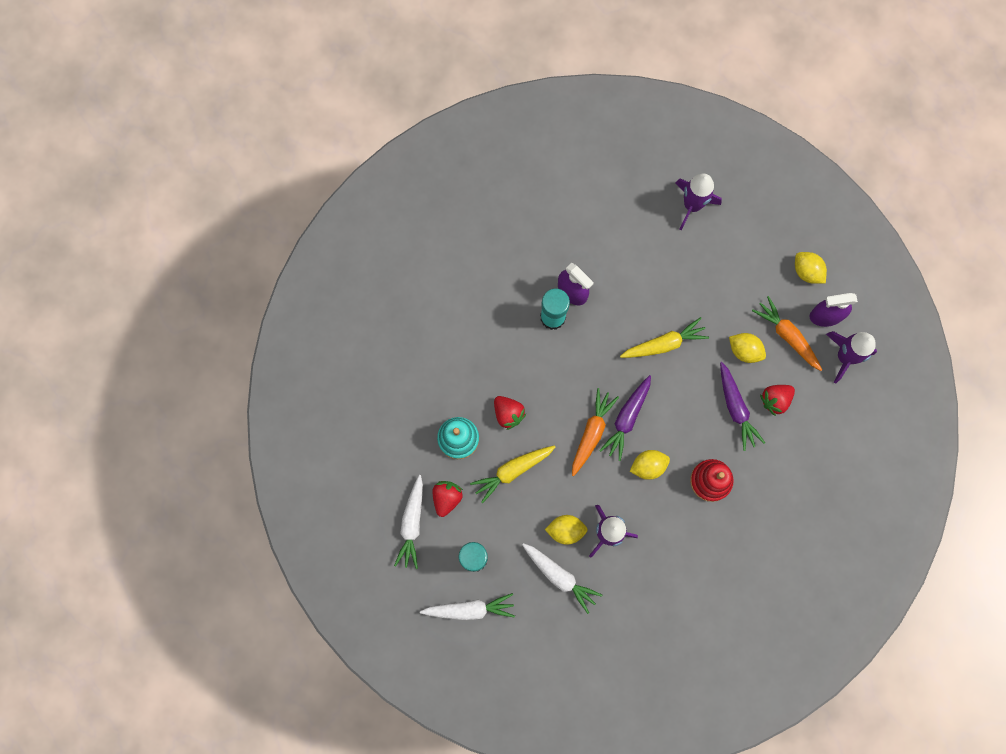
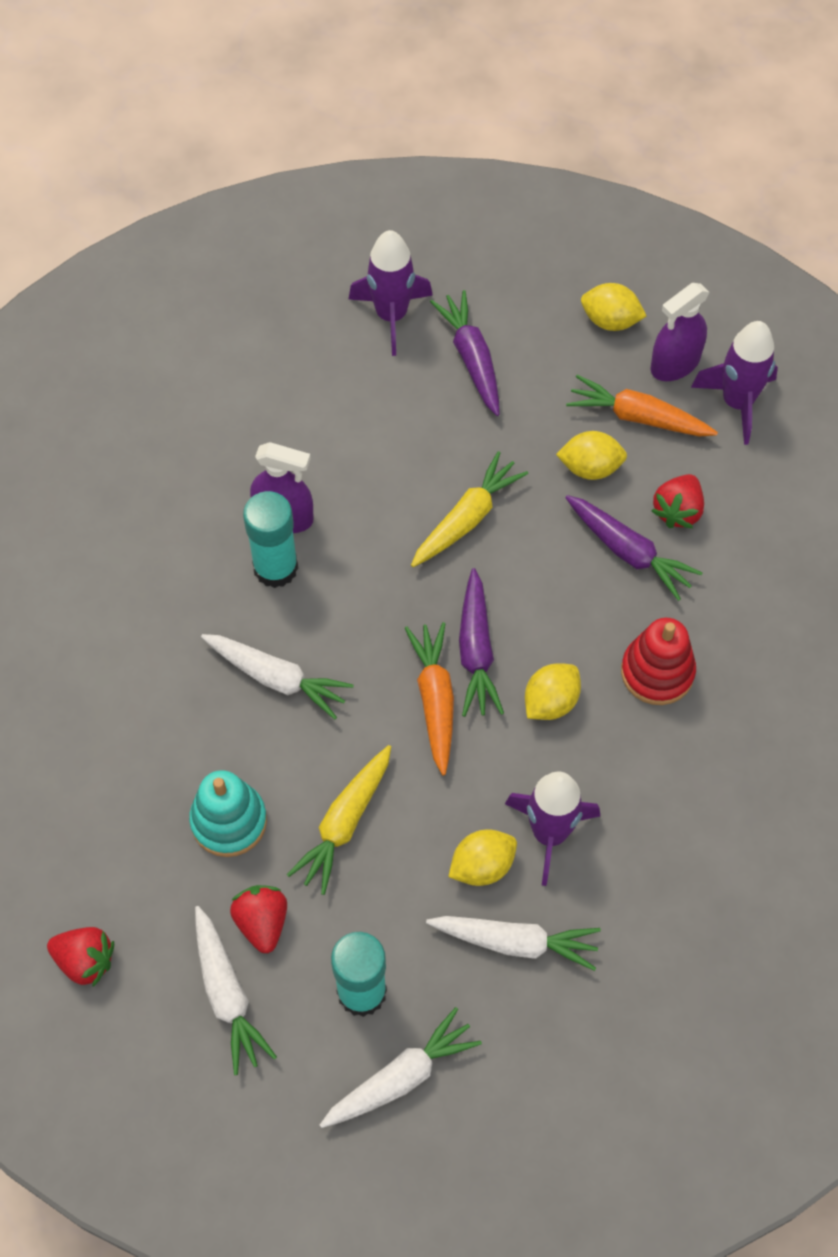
camera: 30 degrees left, 15 degrees down
red strawberry [494,396,526,430] -> red strawberry moved to [47,927,114,987]
none -> white carrot [201,634,354,720]
none -> purple carrot [430,290,500,416]

